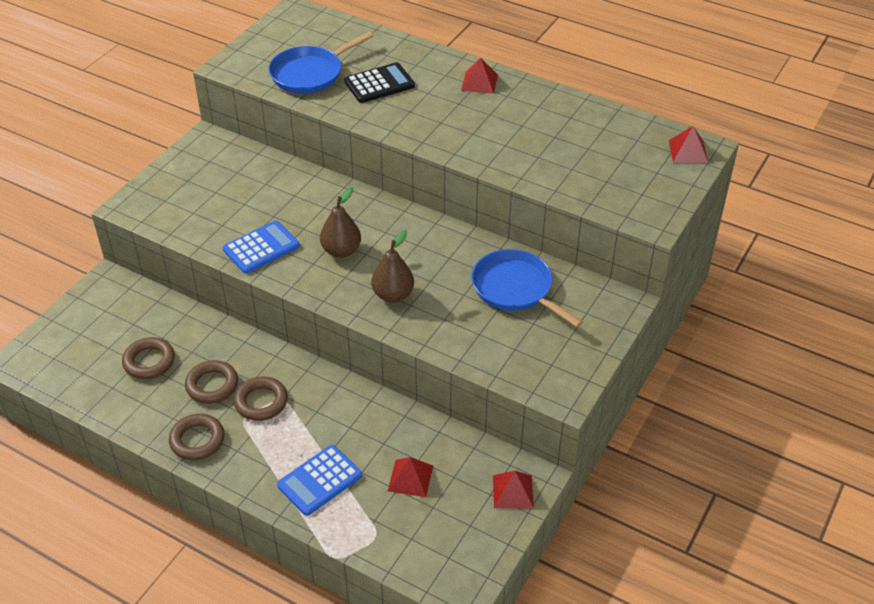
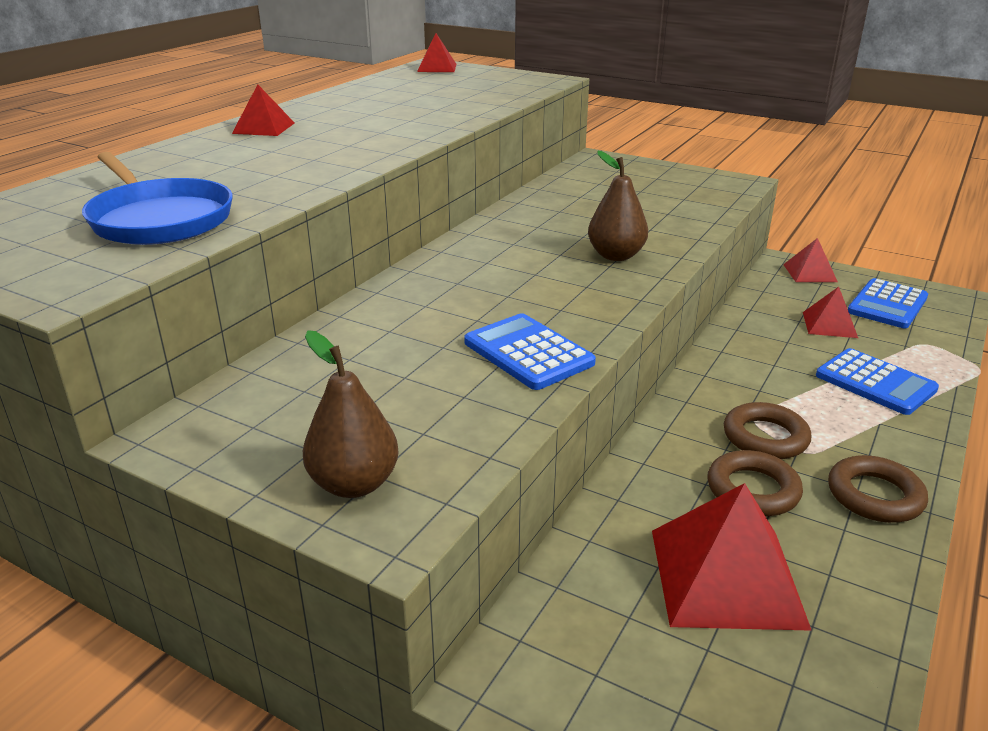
camera: 90 degrees left, 15 degrees down
brown ring [122,337,175,379] -> red pyramid [652,483,812,631]
brown pear [320,187,361,258] -> brown pear moved to [303,330,399,498]
black calculator [344,62,415,103] -> none
blue pan [471,249,583,327] -> none
none -> blue calculator [848,278,928,328]

